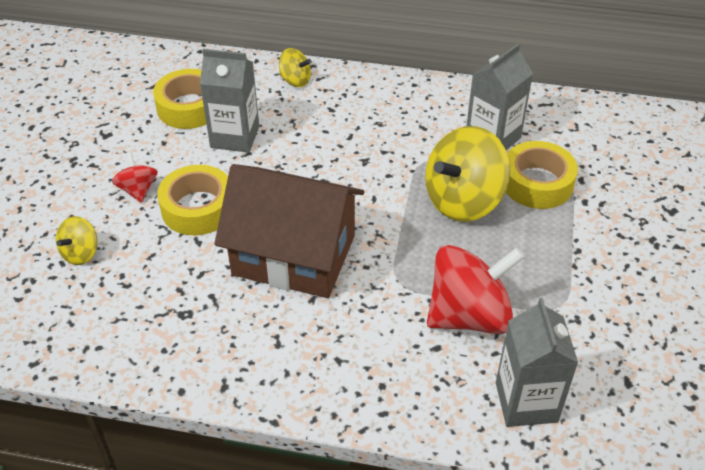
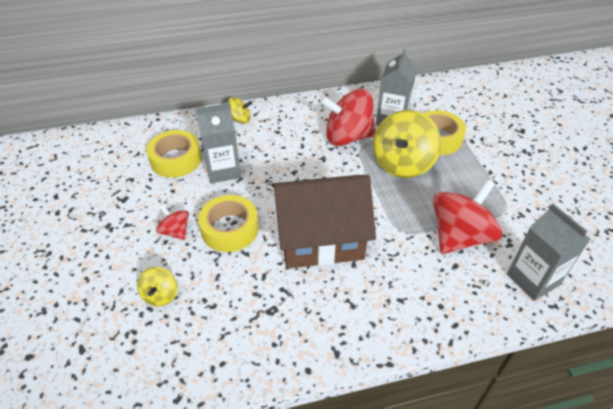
camera: 25 degrees left, 0 degrees up
none -> red spinning top [320,89,376,146]

